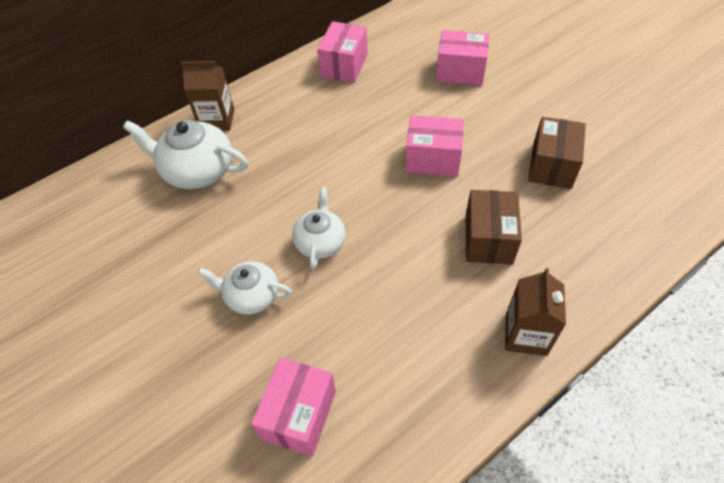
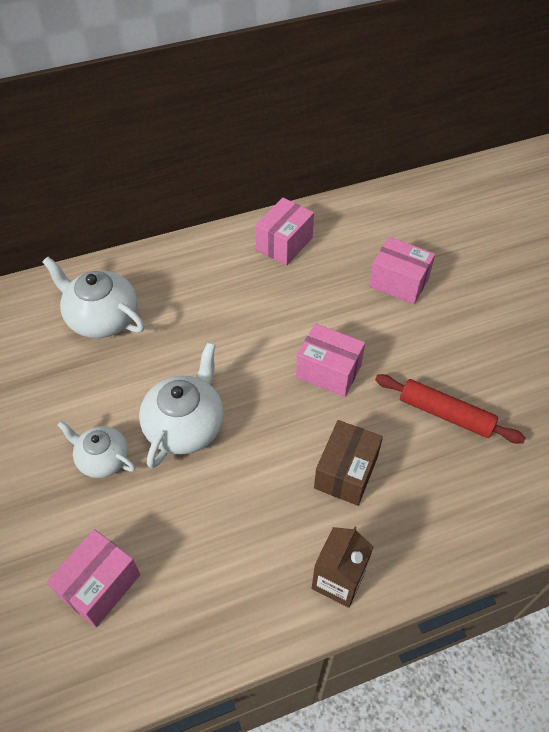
camera: 15 degrees right, 0 degrees up
brown carton [181,61,234,131] -> none
white teapot [292,187,346,269] -> white teapot [139,343,224,468], size x1.57
brown box [528,117,586,189] -> red rolling pin [375,374,526,444]

